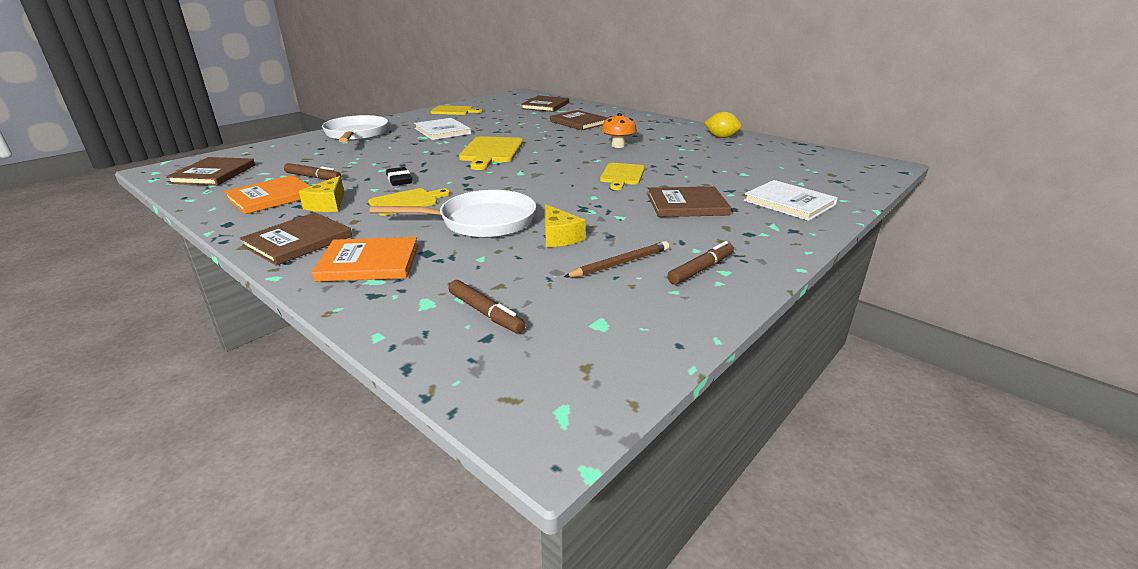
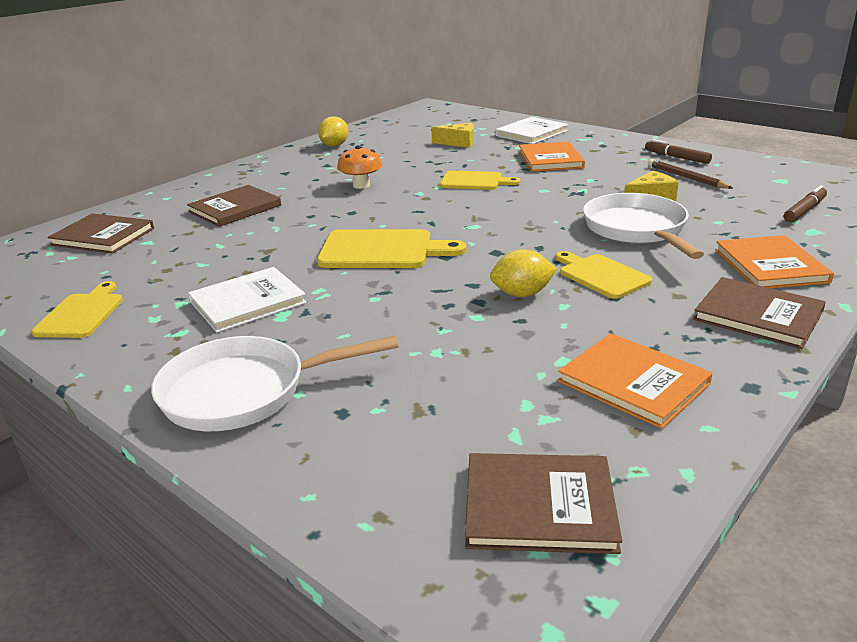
camera: 90 degrees left, 0 degrees up
brown marker [284,163,341,180] -> none
yellow cheese [299,176,344,212] -> yellow cheese moved to [431,123,474,148]
black eraser [386,167,412,186] -> yellow lemon [490,249,557,297]
brown book [648,186,731,217] -> orange book [519,142,585,172]

